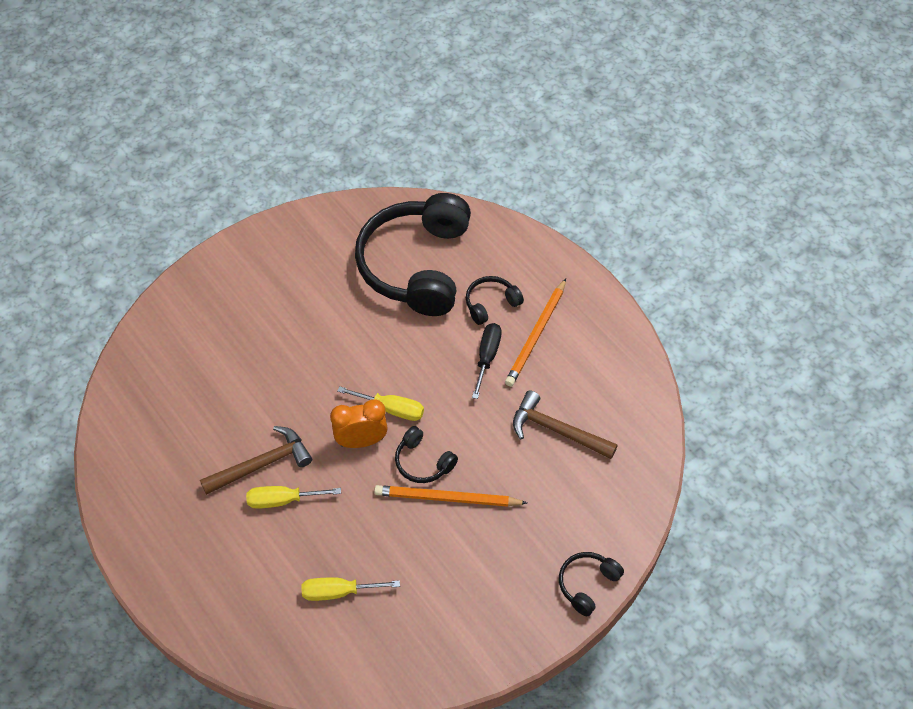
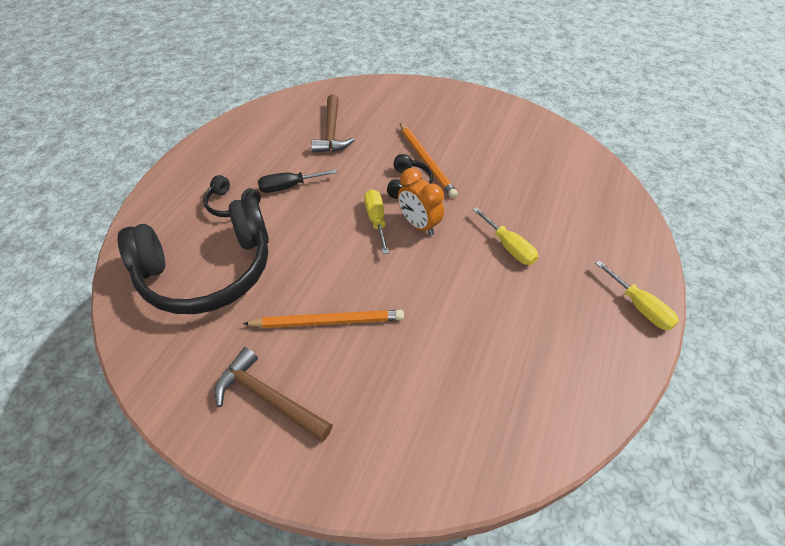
camera: 120 degrees left, 5 degrees down
brown hammer [200,426,312,495] -> brown hammer moved to [214,347,333,442]
yellow screwdriver [301,577,400,601] -> yellow screwdriver moved to [595,260,679,330]
orange pencil [505,279,566,386] -> orange pencil moved to [243,310,404,328]
black headphones [559,552,624,616] -> none

